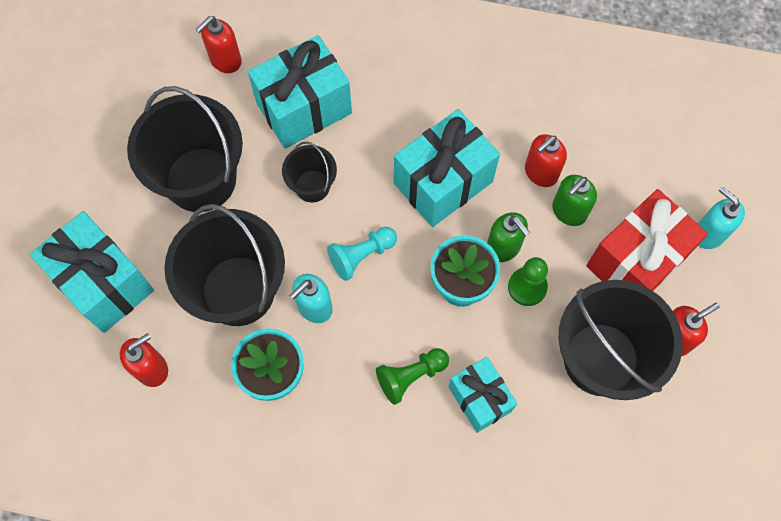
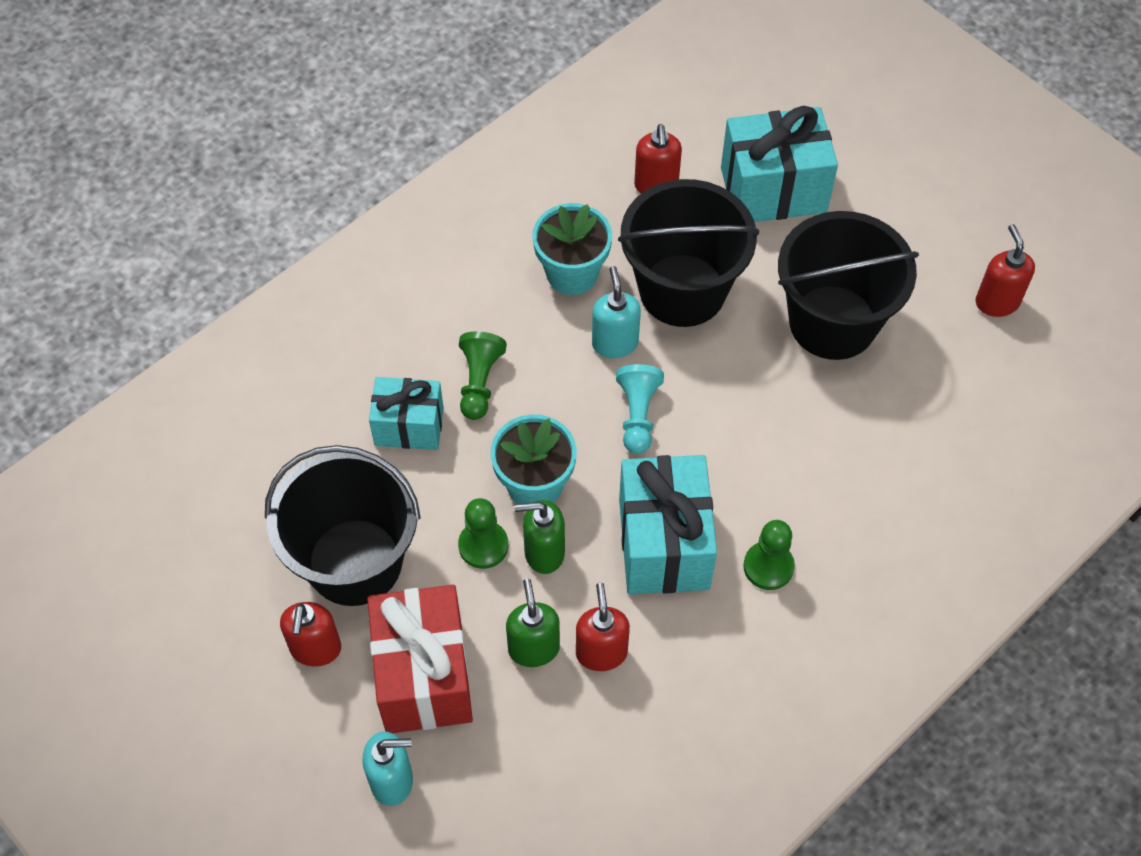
camera: 125 degrees right, 10 degrees down
red soap dispenser [196,16,242,73] -> red soap dispenser moved to [975,224,1035,317]
turquoise gift [248,35,352,149] -> none
black bucket [282,141,337,203] -> none
none -> green pawn [743,520,795,590]

